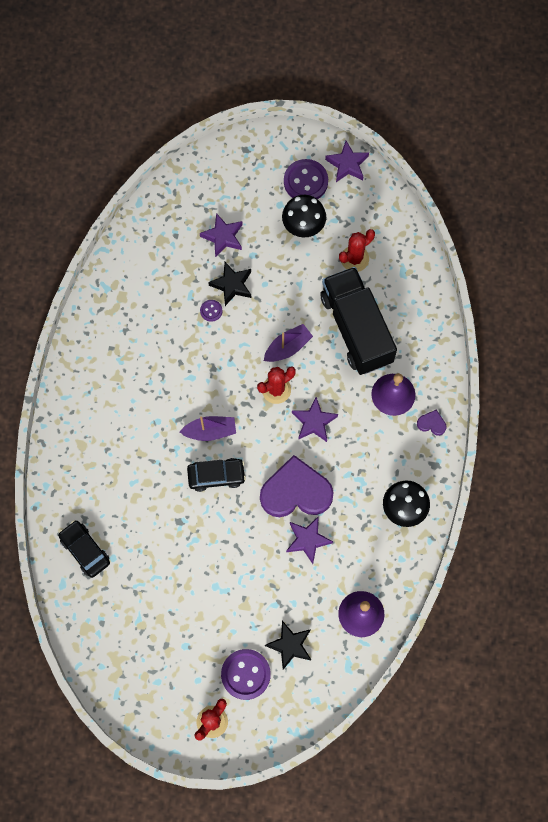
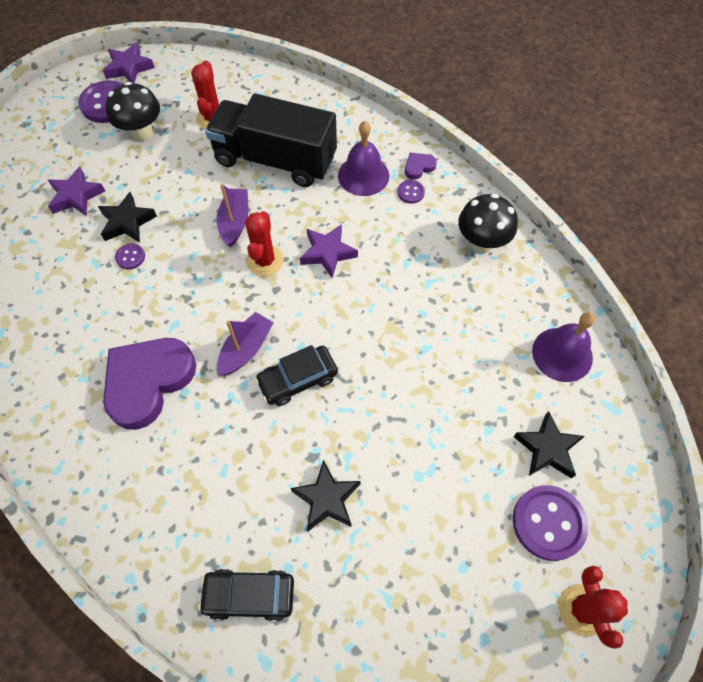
camera: 50 degrees left, 10 degrees down
black car [187,458,246,492] -> black car turned 150 degrees counterclockwise [255,345,338,406]
purple heart [260,455,334,517] -> purple heart moved to [103,338,196,430]
purple star [286,516,333,564] -> none
none -> black star [291,460,361,531]
none -> purple button [398,180,425,204]

